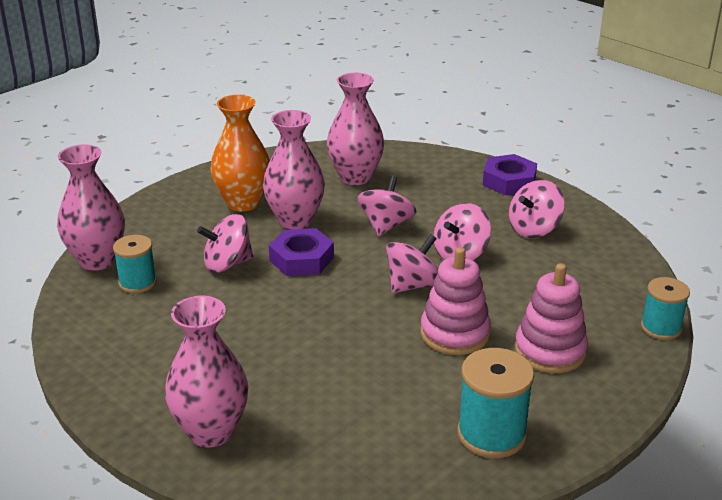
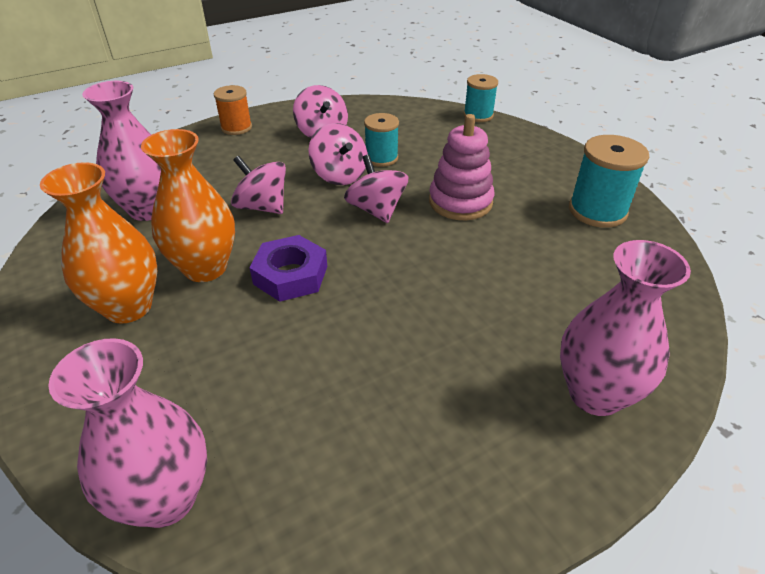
camera: 75 degrees left, 10 degrees up
turquoise spool [113,235,157,293] -> turquoise spool moved to [364,113,399,167]
pink spinning top [197,214,253,273] -> none
pink vase [263,110,325,229] -> orange vase [141,129,235,282]
purple nut [483,154,537,195] -> orange spool [214,85,252,135]
pink stacking toy [515,263,588,373] -> none

